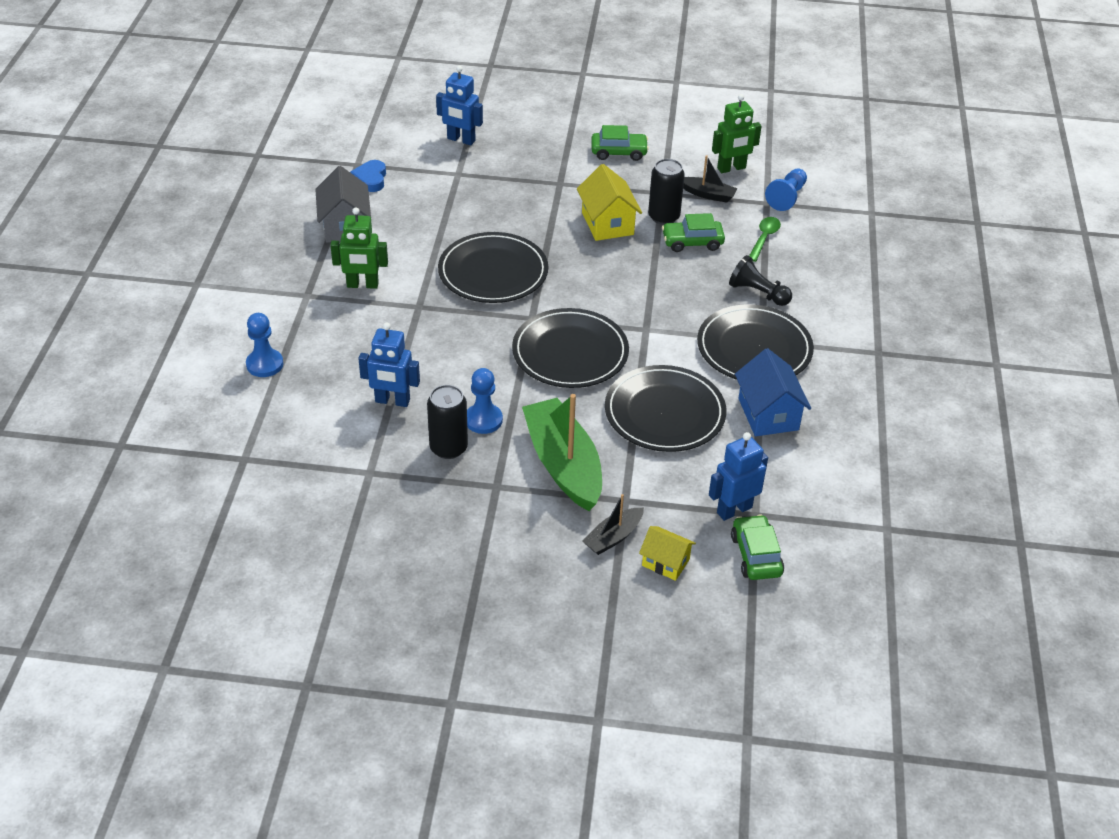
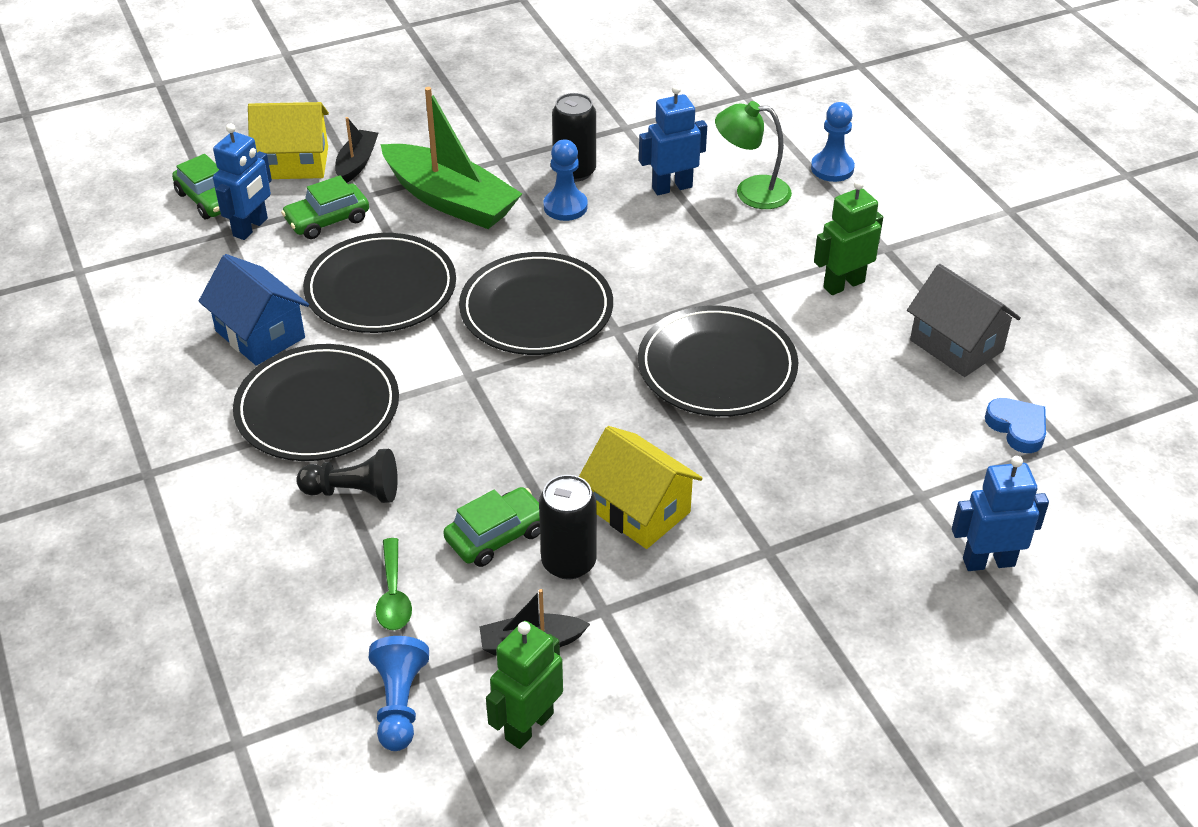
camera: 150 degrees right, 0 degrees up
green car [591,125,649,161] -> green car moved to [281,175,369,239]
yellow house [639,526,696,581] -> yellow house [248,102,329,179], size x1.60
none -> green lamp [715,101,792,209]

